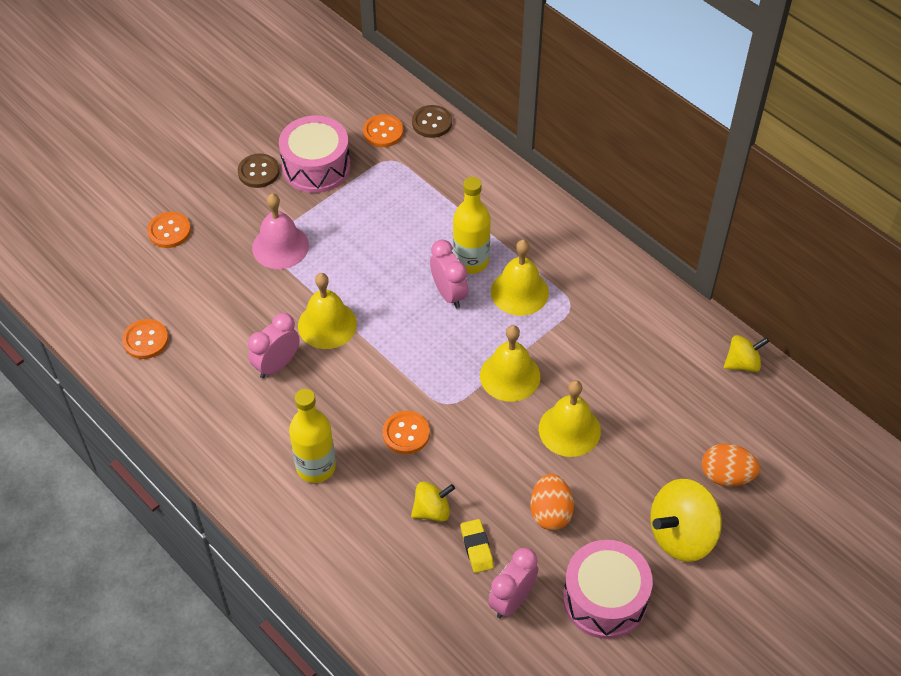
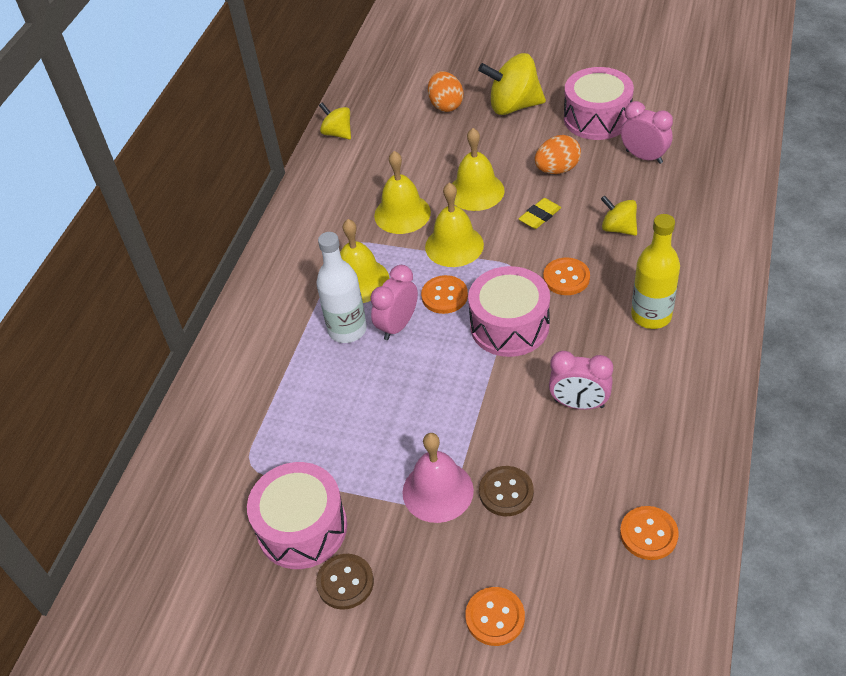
camera: 115 degrees left, 5 degrees down
yellow bell [298,273,357,349] -> yellow bell moved to [374,151,431,234]
orange button [363,114,404,147] -> orange button moved to [421,275,468,314]
brown button [412,105,452,138] -> brown button moved to [479,466,534,516]
yellow bottle [453,177,491,274] -> white bottle [316,232,367,343]
yellow eraser [461,519,494,573] -> yellow eraser moved to [519,198,561,229]
pink clock [488,548,538,618] -> pink clock turned 150 degrees counterclockwise [621,101,673,164]
yellow spinning top [650,479,722,562] -> yellow spinning top turned 150 degrees clockwise [478,53,546,115]
none -> pink drum [468,266,550,357]

